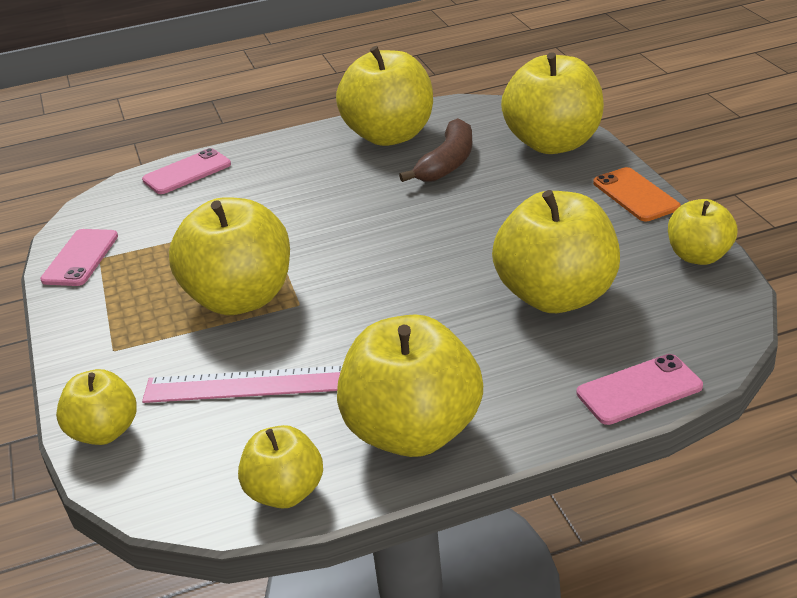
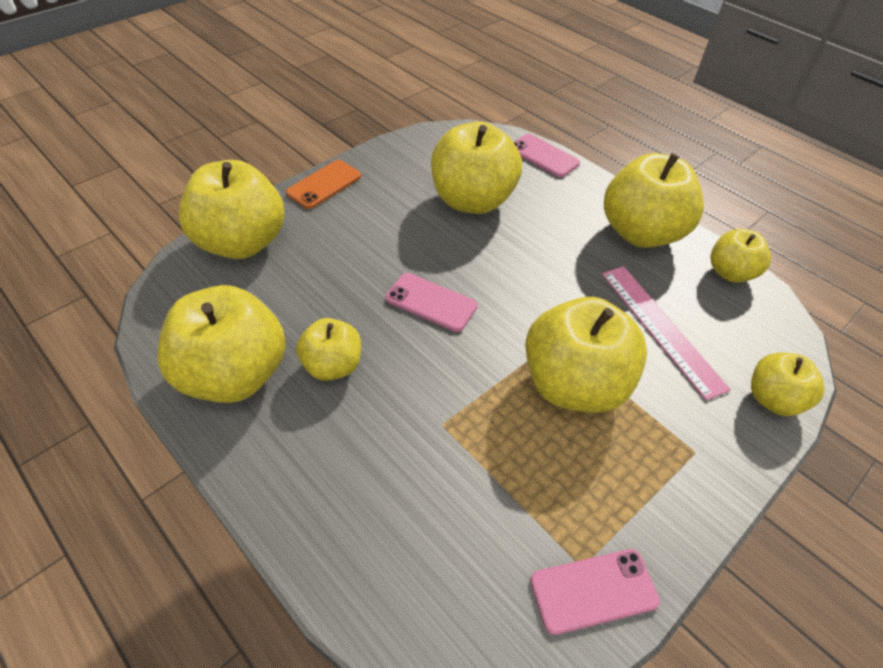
camera: 120 degrees left, 15 degrees up
pink phone [142,148,231,194] -> pink phone moved to [386,273,478,332]
brown banana [399,118,472,182] -> none
yellow apple [668,199,738,265] -> yellow apple moved to [296,318,361,381]

